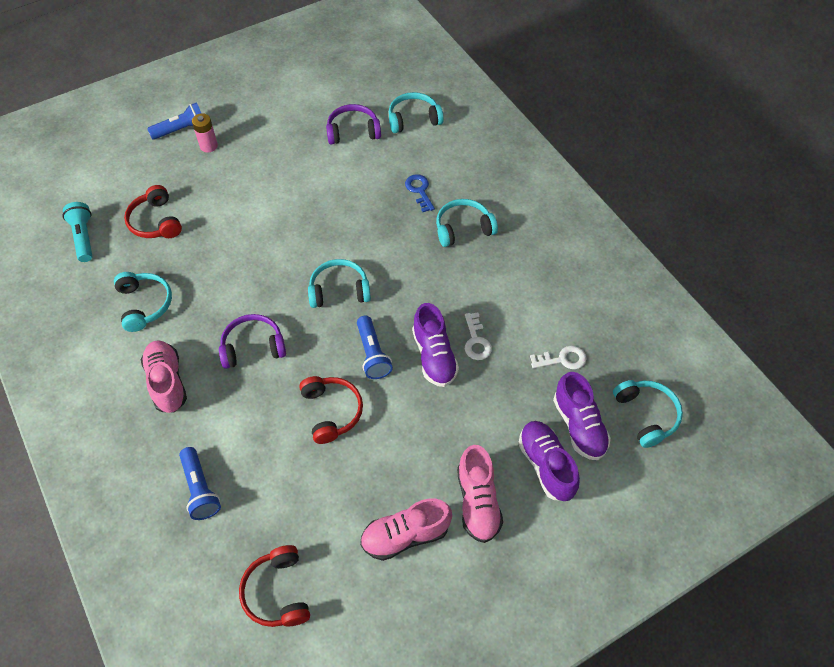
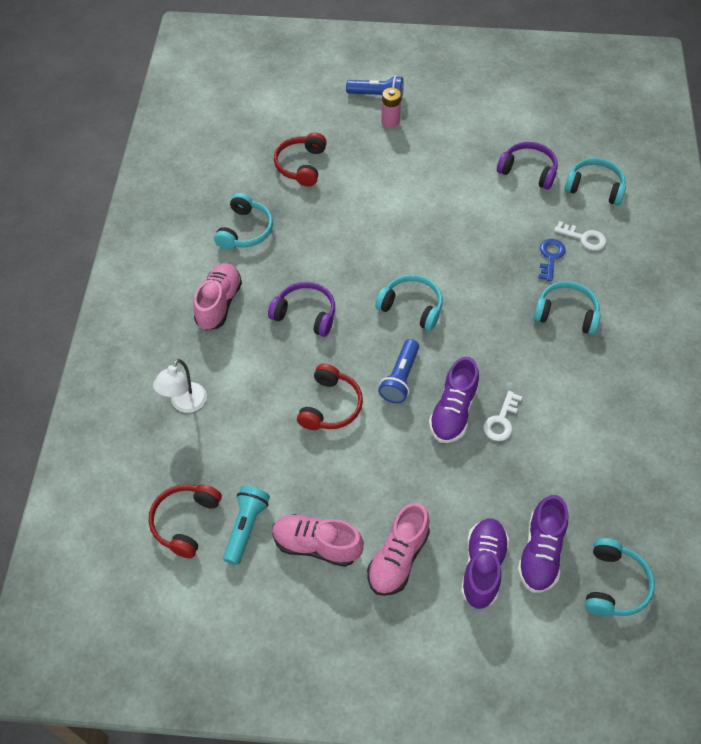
camera: 35 degrees right, 0 degrees up
turquoise flashlight [63,202,92,262] -> turquoise flashlight moved to [223,486,270,565]
blue flashlight [179,447,221,520] -> white lamp [153,359,207,413]
white key [530,346,586,369] -> white key moved to [554,221,606,251]

